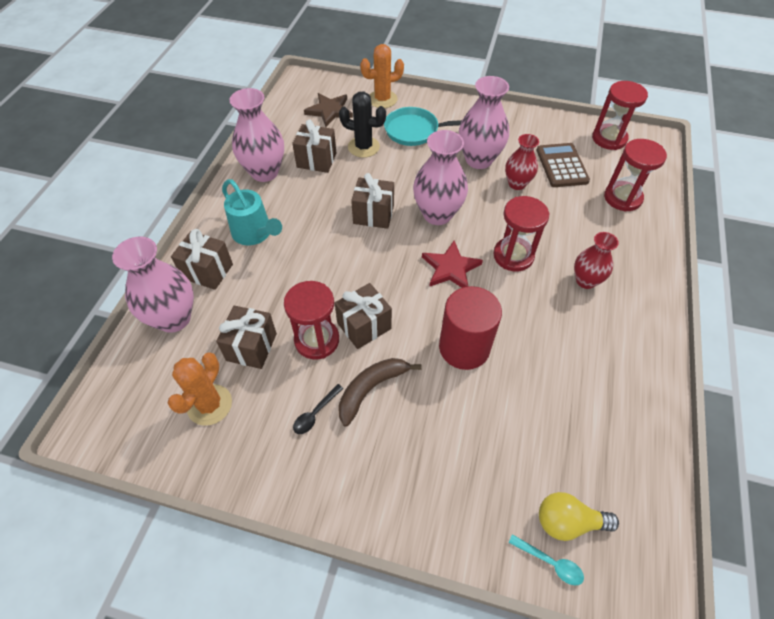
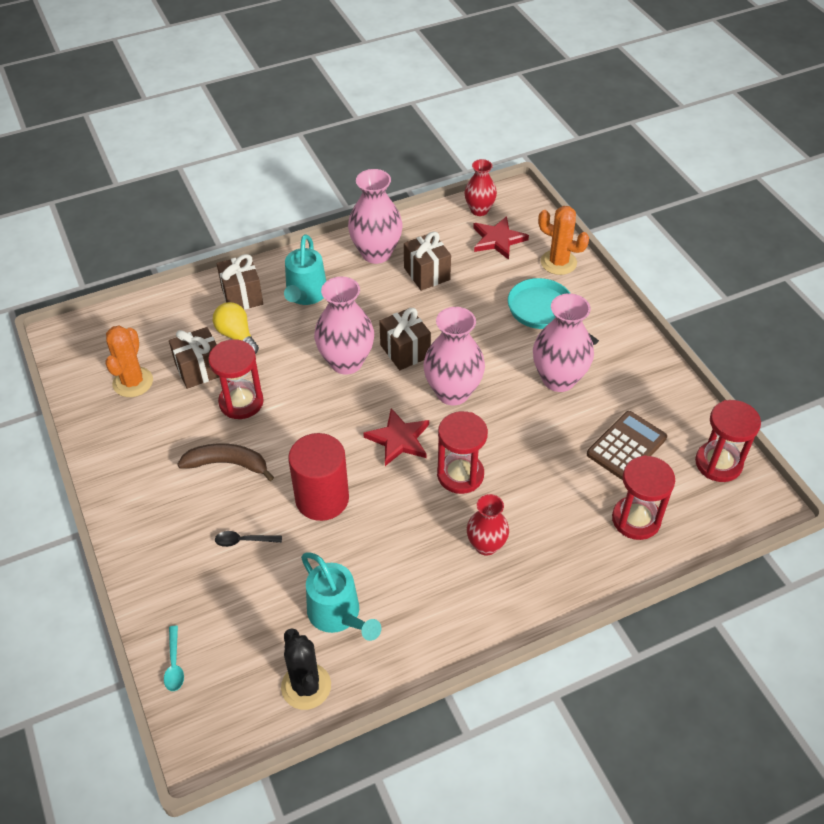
camera: 50 degrees right, 5 degrees down
pink vase [112,237,194,333] -> pink vase moved to [314,276,374,375]
orange cactus [168,353,232,426] -> orange cactus turned 60 degrees counterclockwise [105,325,153,397]
black spoon [293,384,344,434] -> black spoon moved to [215,531,282,547]
brown star [304,93,353,127] -> red star [473,216,529,260]
brown gift [335,283,392,349] -> none
black cactus [339,91,386,158] -> black cactus moved to [281,628,331,710]
red vase [505,134,539,190] -> red vase moved to [464,159,497,216]
yellow light bulb [539,492,619,541] -> yellow light bulb moved to [213,302,259,354]
none -> turquoise watering can [301,553,381,641]

